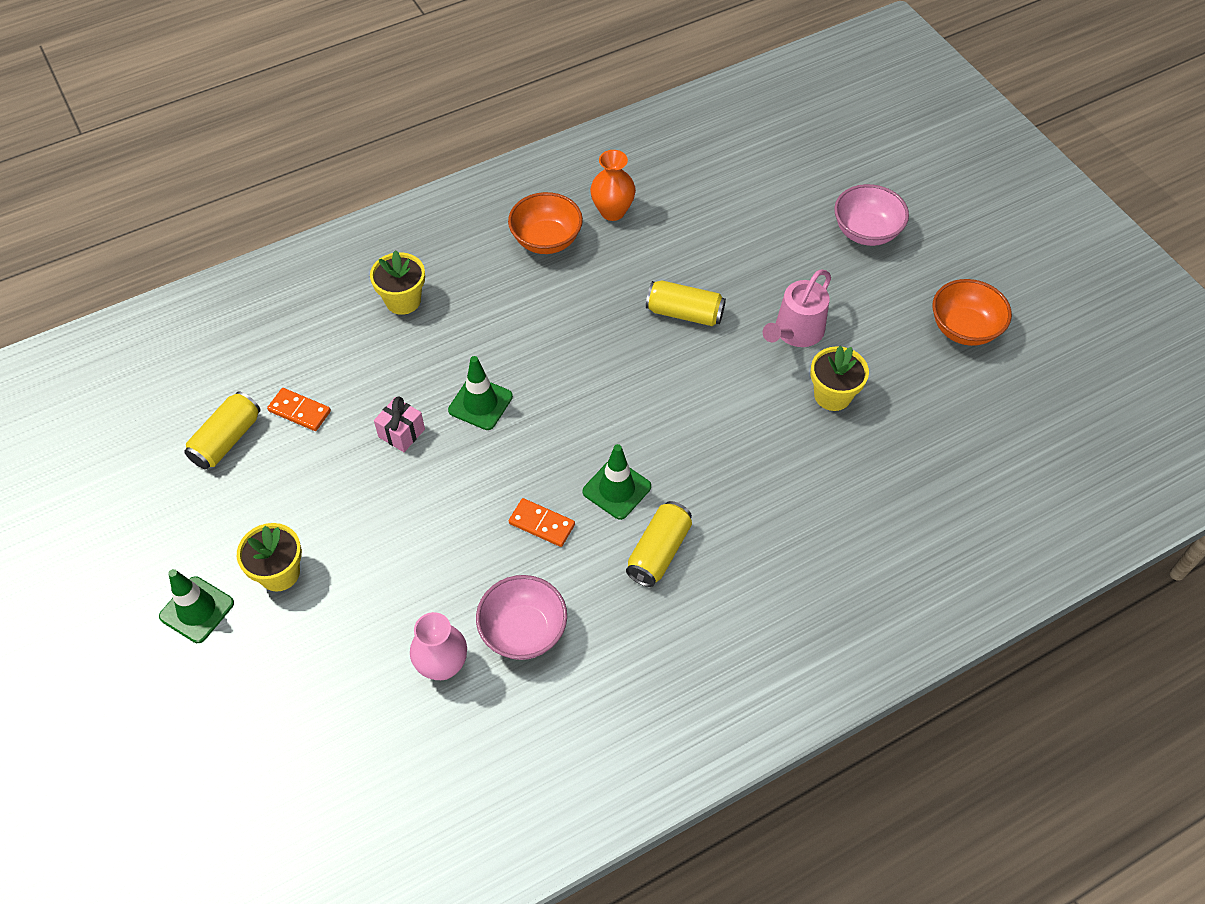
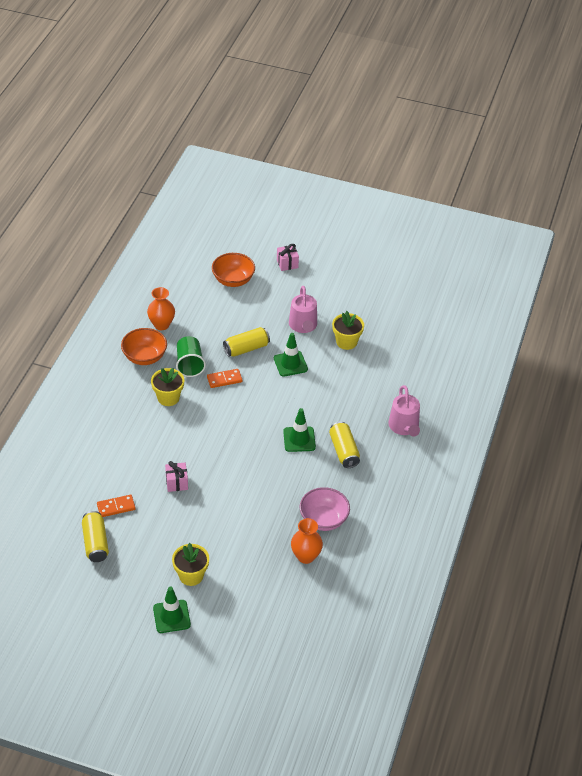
camera: 45 degrees left, 10 degrees down
yellow flower pot [370,250,425,315] -> yellow flower pot moved to [151,368,184,406]
pink vase [410,612,467,680] -> orange vase [291,518,323,564]
green traffic cone [448,356,513,430] -> green traffic cone moved to [274,333,308,377]
orange domino [509,498,575,547] -> orange domino moved to [207,369,243,388]
pink bowl [834,184,909,246] -> pink gift [277,244,299,271]
orange bowl [933,279,1012,346] -> orange bowl moved to [212,253,255,287]
none -> green cup [176,336,206,377]
none -> pink watering can [388,385,420,436]

